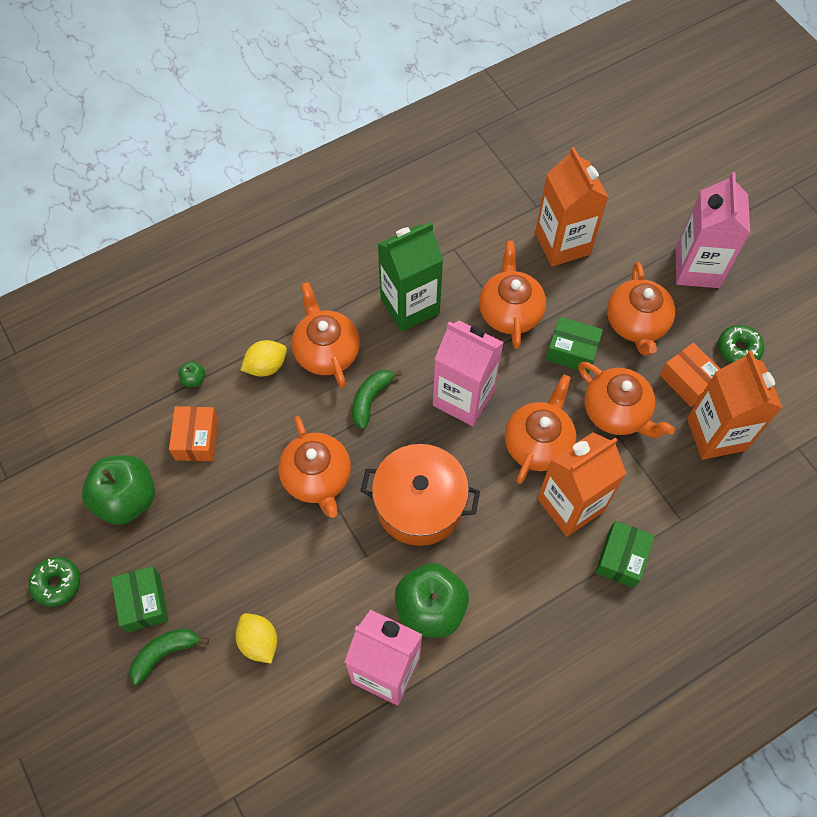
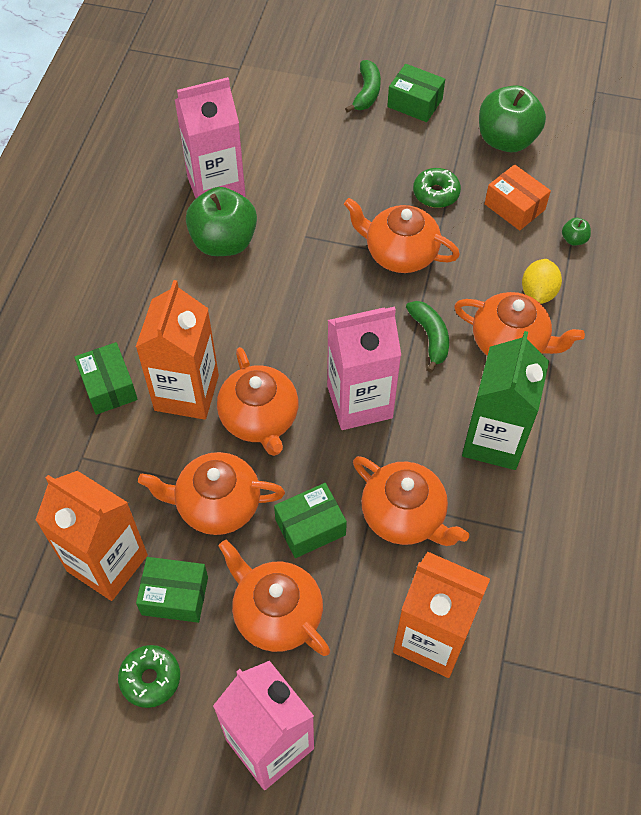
camera: 135 degrees right, 5 degrees down
green donut [28,557,80,607] -> green donut moved to [413,168,461,208]
yellow lemon [235,613,278,663] -> none
orange pot [361,444,480,546] -> none
orange box [660,342,720,407] -> green box [136,557,208,623]

